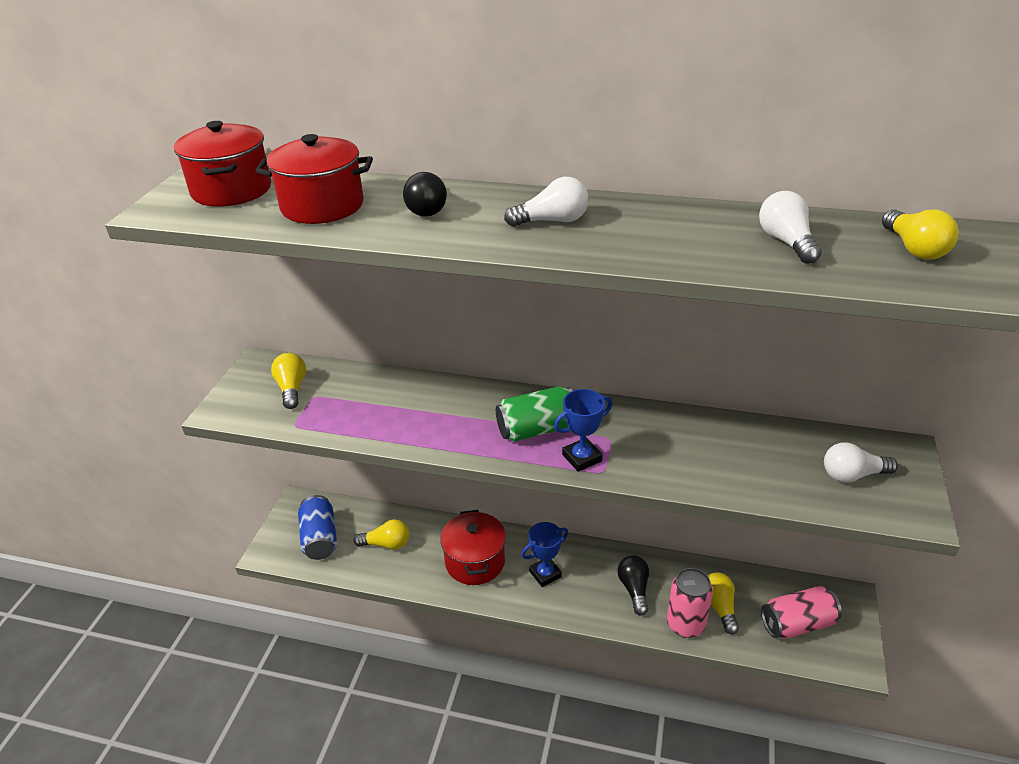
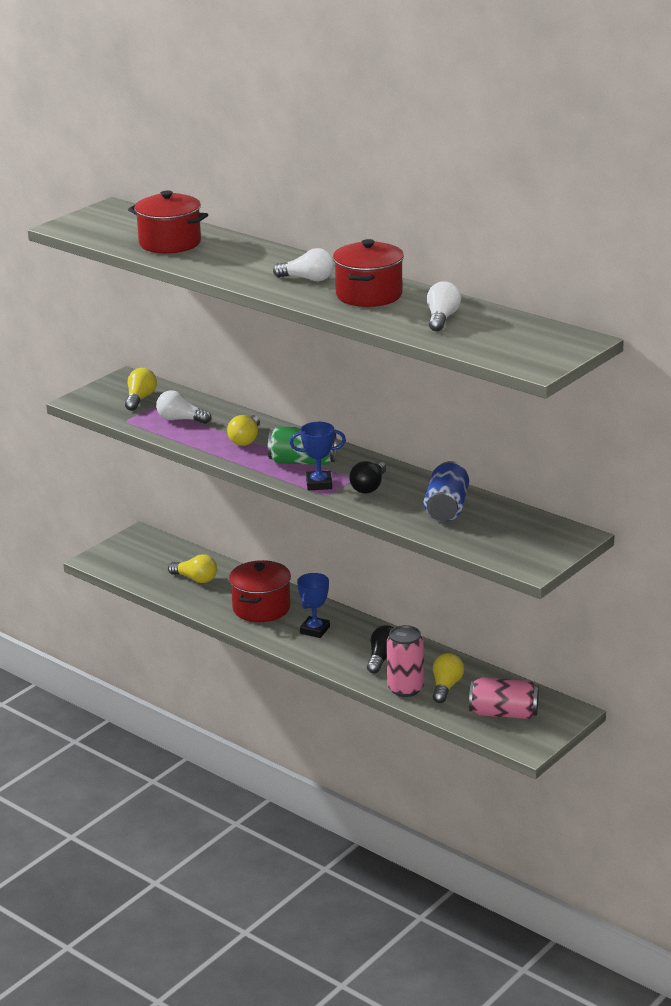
camera: 25 degrees right, 10 degrees down
red pot [174,121,271,207] -> red pot moved to [333,239,404,307]
blue can [298,495,337,560] -> blue can moved to [424,461,469,521]
black light bulb [403,172,447,217] -> black light bulb moved to [349,461,386,494]
blue trophy [521,522,569,587] -> blue trophy turned 60 degrees counterclockwise [297,573,330,638]
white light bulb [824,442,898,483] -> white light bulb moved to [156,390,211,424]
yellow light bulb [882,210,959,260] -> yellow light bulb moved to [227,415,260,446]

